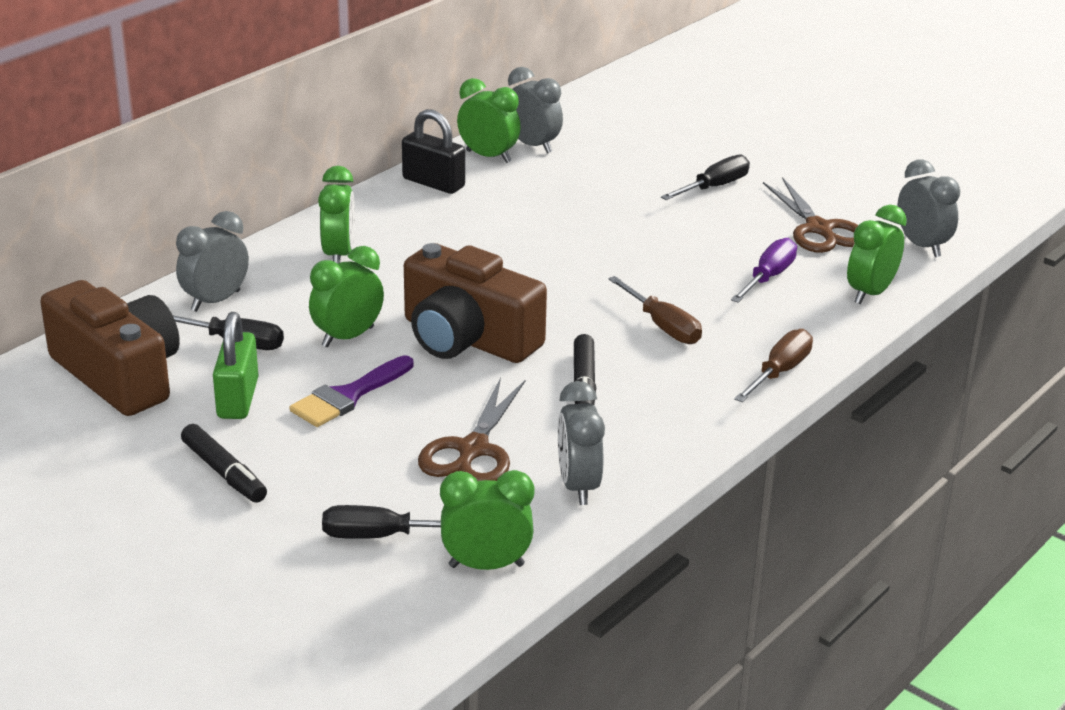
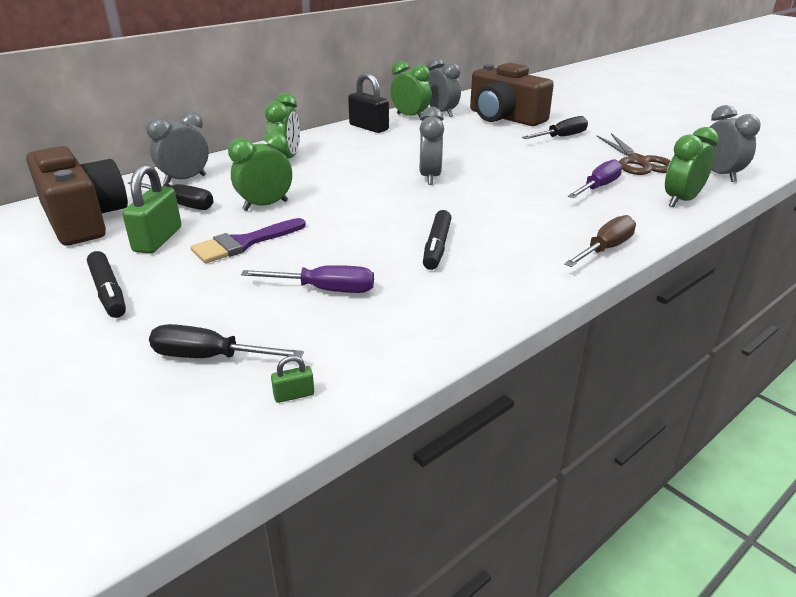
camera: 10 degrees right, 0 degrees up
brown camera [404,243,547,363] -> brown camera moved to [470,63,554,126]
brown scissors [418,377,526,481] -> purple screwdriver [241,265,374,293]
green clock [440,470,534,570] -> green padlock [271,356,314,403]
grey clock [558,381,605,505] -> grey clock moved to [419,107,444,185]
brown screwdriver [608,276,702,344] -> none

